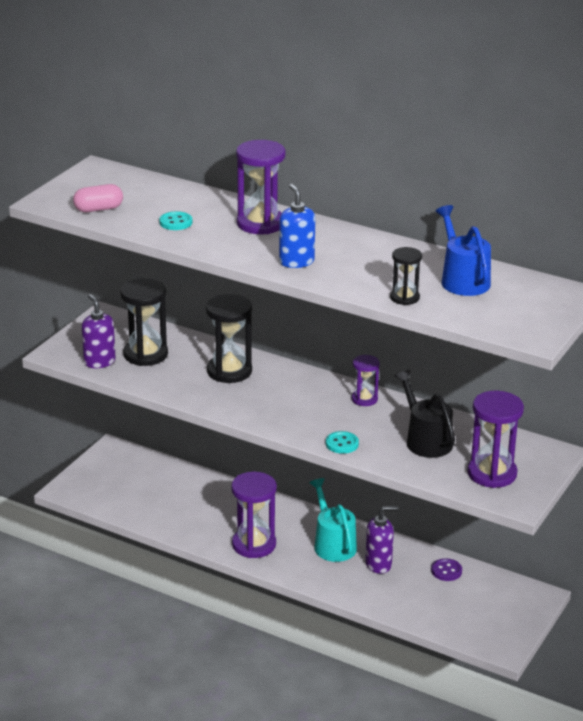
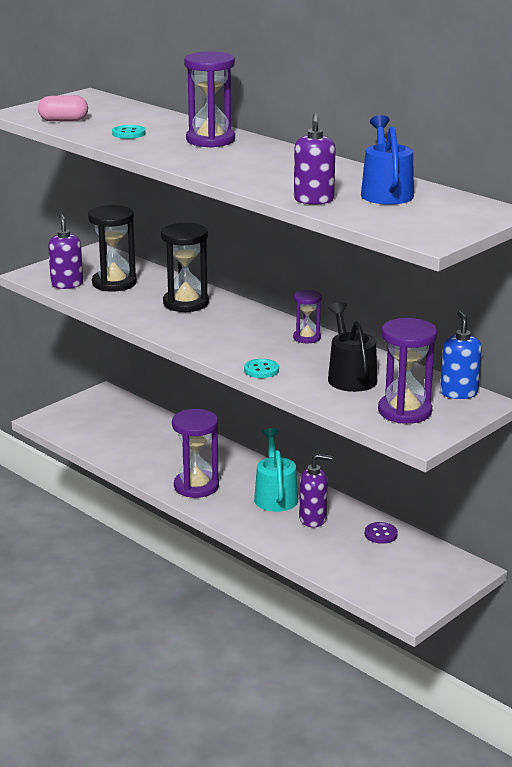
camera: 15 degrees right, 5 degrees down
blue soap dispenser [279,184,315,268] -> blue soap dispenser moved to [440,311,482,399]
black hourglass [390,247,422,305] -> purple soap dispenser [294,113,336,205]

